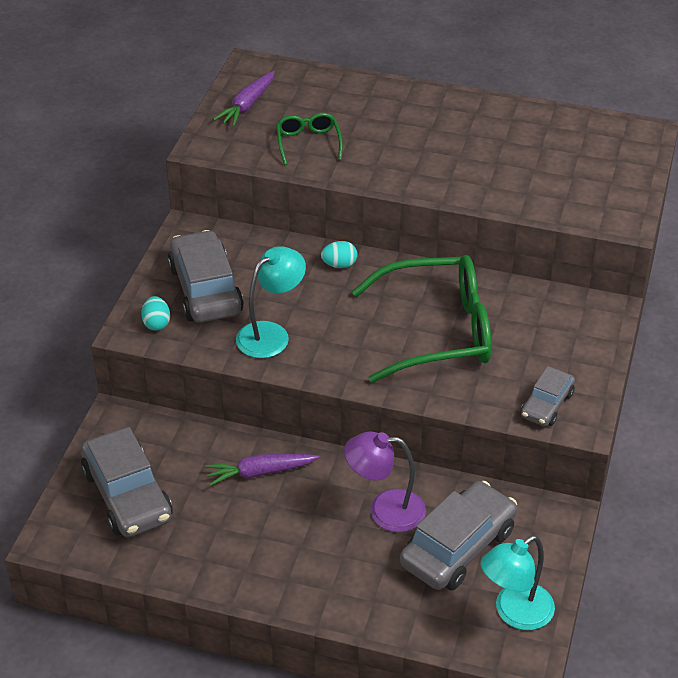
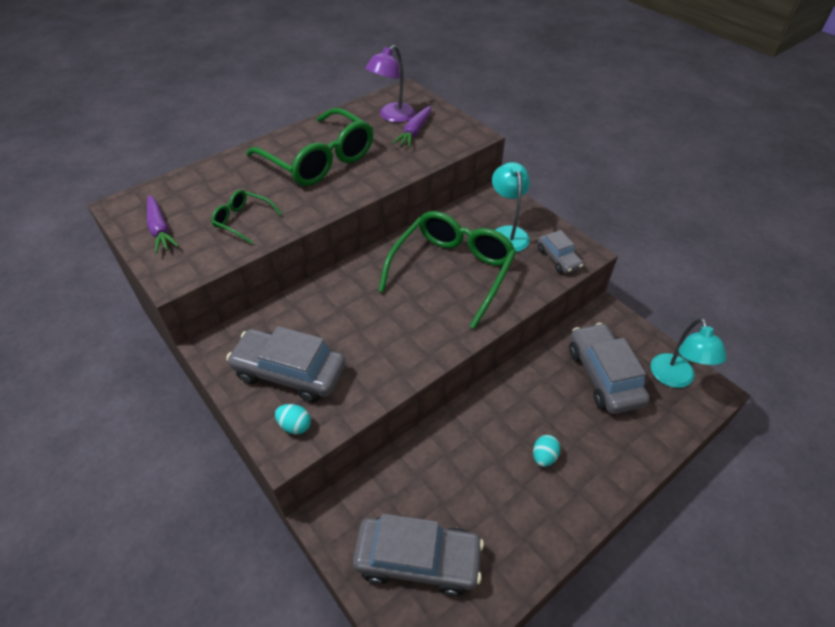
camera: 55 degrees left, 5 degrees up
purple carrot [205,454,319,486] -> purple carrot moved to [392,106,431,148]
turquoise lamp [236,246,306,358] -> turquoise lamp moved to [492,162,530,252]
turquoise egg [321,241,357,268] -> turquoise egg moved to [533,435,560,467]
purple lamp [344,432,426,532] -> purple lamp moved to [365,45,415,122]
none -> green glasses [246,108,373,186]

